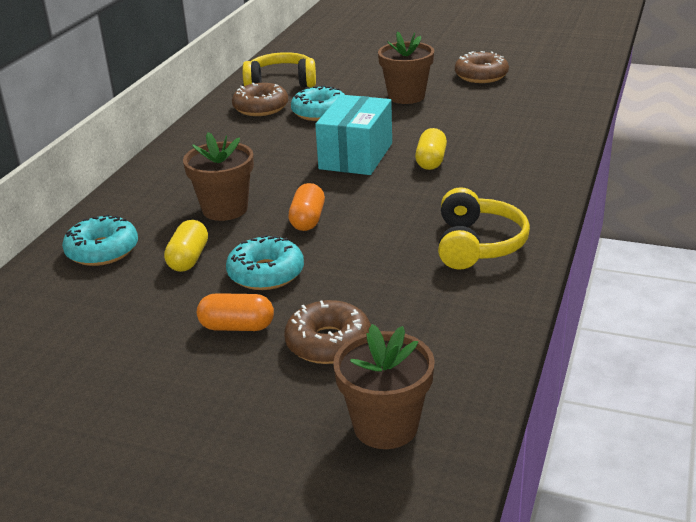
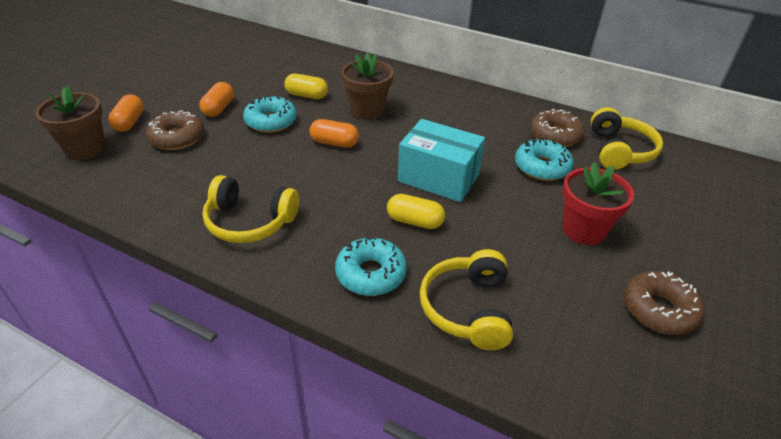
camera: 95 degrees right, 10 degrees up
turquoise donut [62,214,138,266] -> turquoise donut moved to [335,236,407,296]
brown flower pot [378,31,434,104] -> red flower pot [562,162,634,245]
none -> orange capsule [108,94,144,132]
none -> yellow headphones [420,249,513,350]

